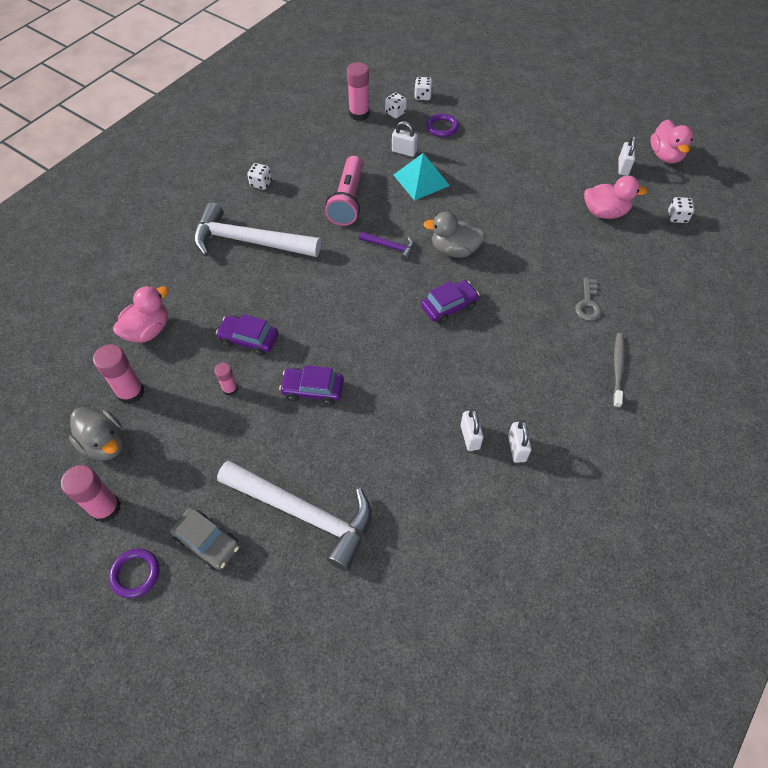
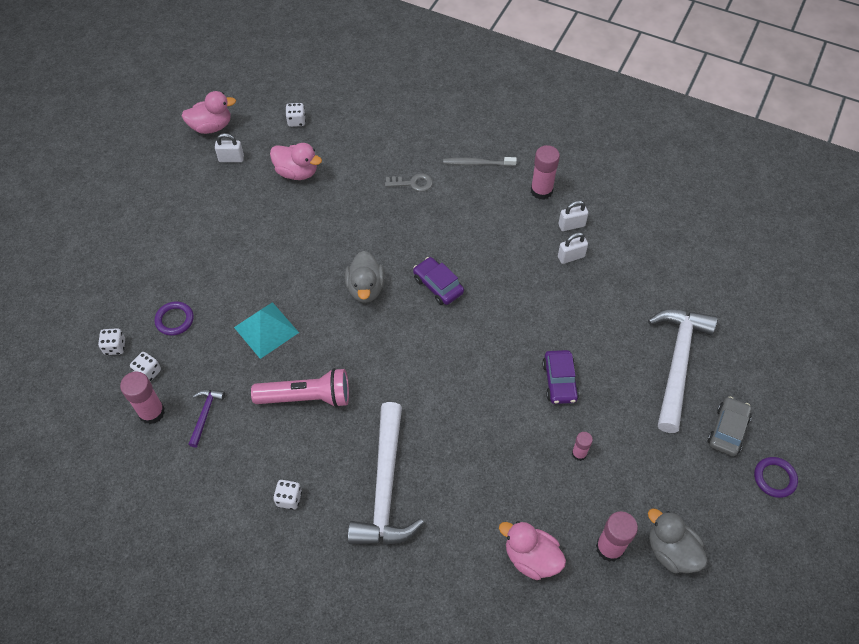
camera: 100 degrees left, 0 degrees up
pink glue stick [61,465,121,523] -> pink glue stick moved to [531,145,560,200]
grey duck [69,407,124,461] -> grey duck turned 75 degrees counterclockwise [648,508,708,573]
purple car [216,314,278,356] -> none
purple hammer [359,232,414,261] -> purple hammer moved to [188,390,225,448]
white padlock [392,121,417,157] -> none
pink duck [584,176,647,219] -> pink duck turned 120 degrees clockwise [270,143,322,180]

